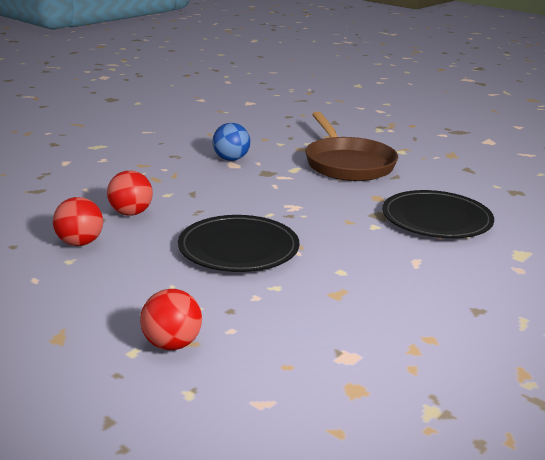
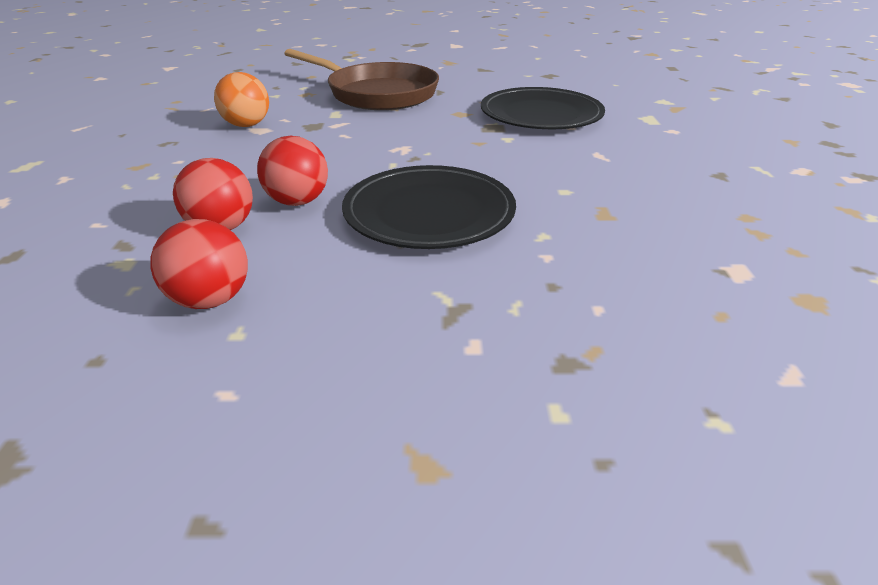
camera: 40 degrees left, 10 degrees up
red ball [140,289,202,350] -> red ball moved to [257,136,328,206]
blue ball [212,123,250,161] -> orange ball [214,72,269,127]

